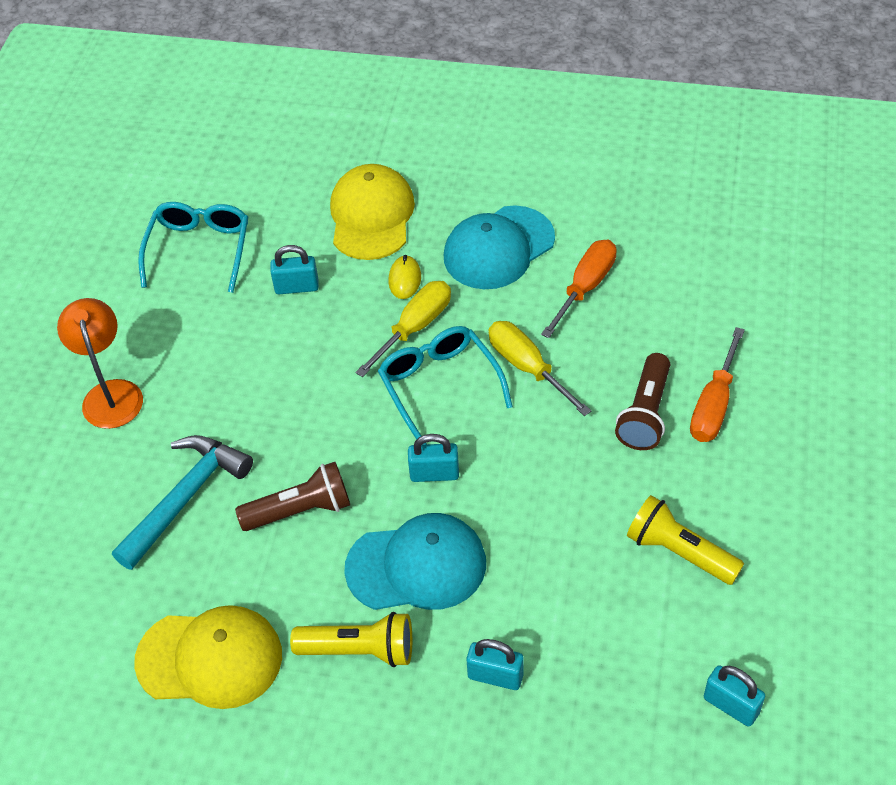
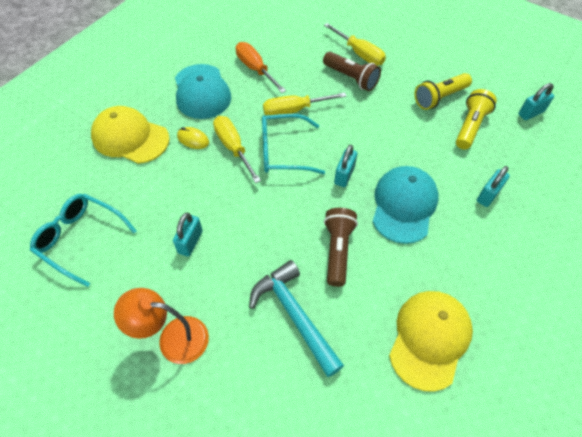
camera: 70 degrees left, 5 degrees up
turquoise padlock [270,245,319,294] -> turquoise padlock moved to [173,213,203,257]
yellow flashlight [290,612,412,667] -> yellow flashlight moved to [456,89,497,149]
orange screwdriver [690,327,745,442] -> yellow screwdriver [324,23,386,66]

